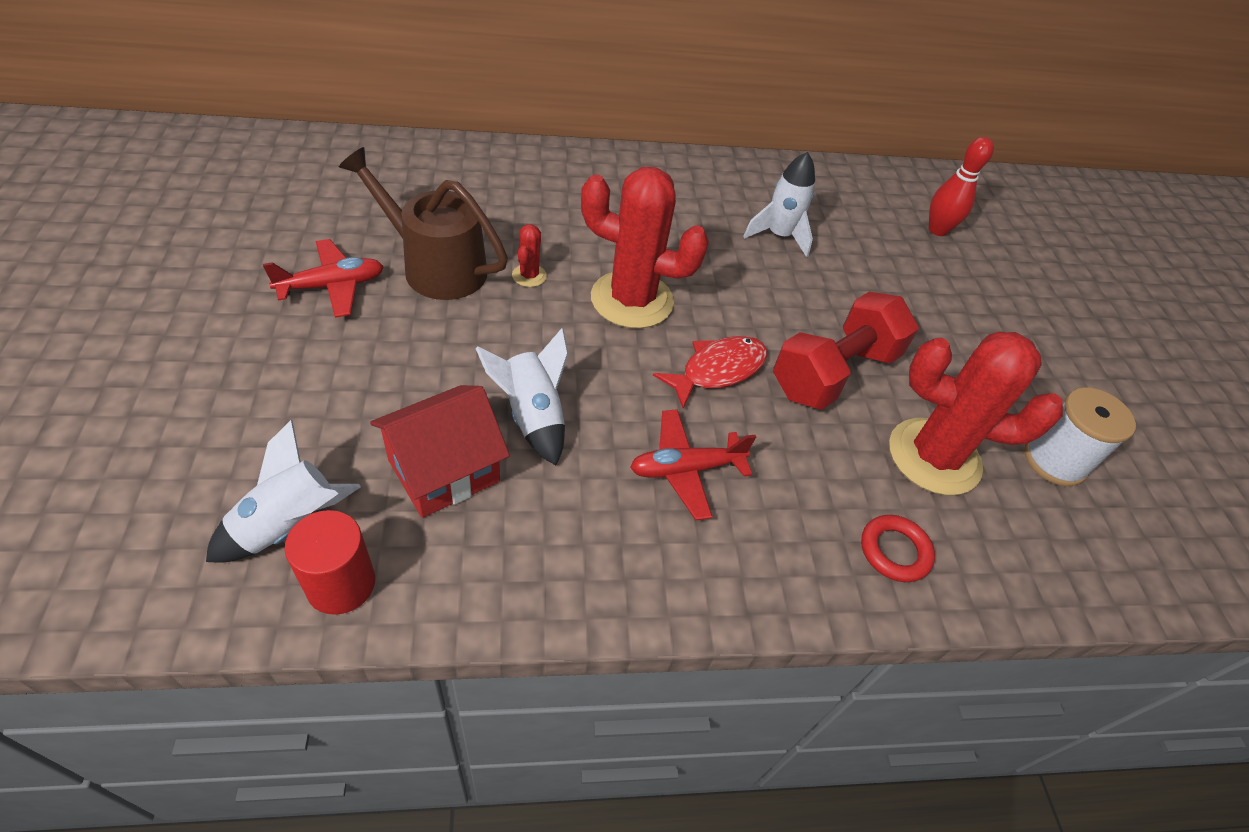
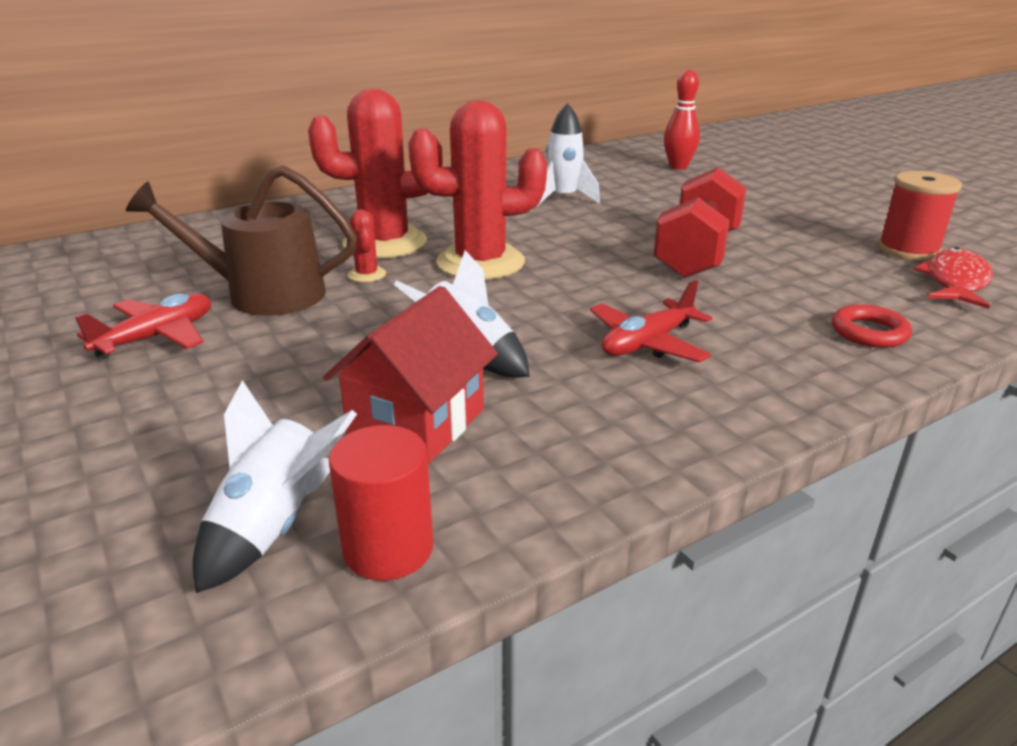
camera: 20 degrees left, 20 degrees down
red fish [653,336,767,408] -> red fish moved to [913,247,993,309]
red cactus [889,332,1063,495] -> red cactus moved to [308,89,443,258]
white spool [1024,387,1136,486] -> red spool [878,171,962,261]

